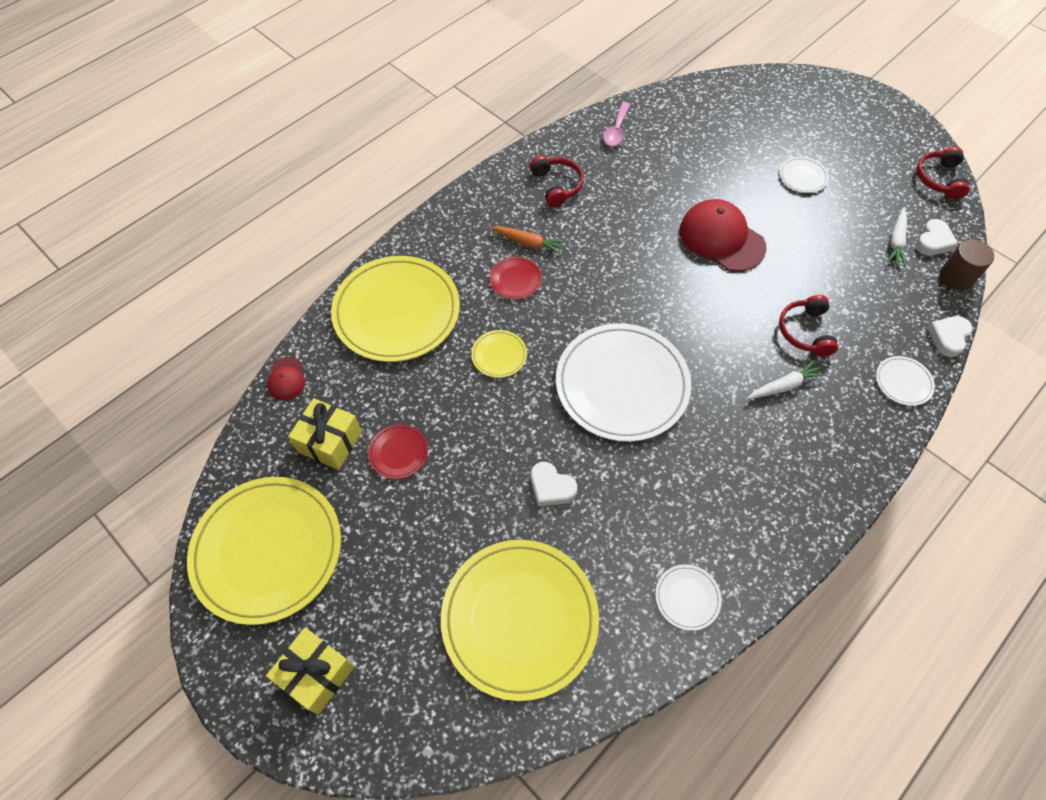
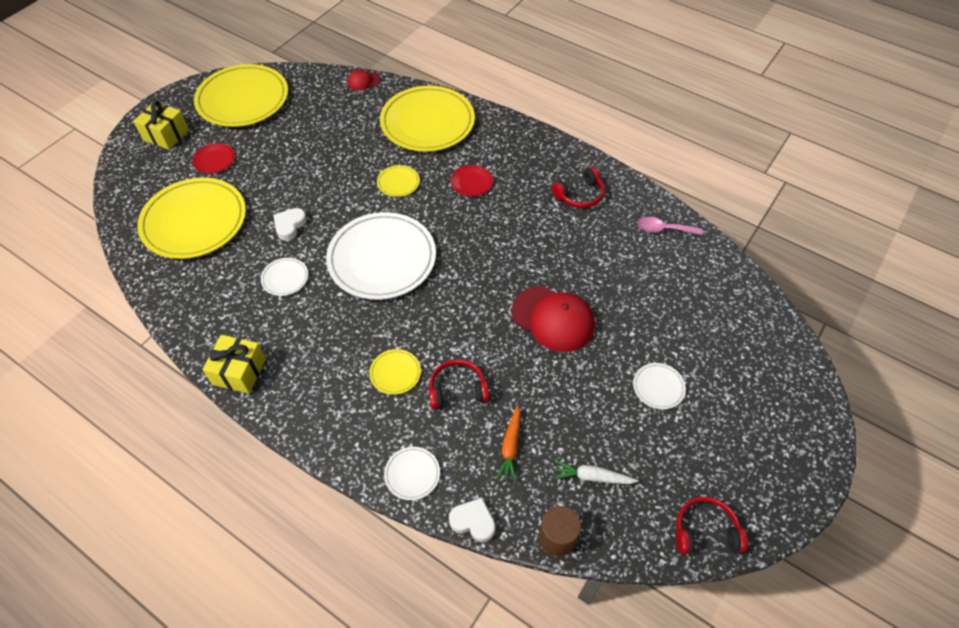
camera: 80 degrees right, 5 degrees down
yellow gift [288,398,362,470] -> yellow gift moved to [202,335,266,394]
red plate [368,424,428,479] -> red plate moved to [192,143,235,174]
orange carrot [491,226,566,255] -> orange carrot moved to [496,405,521,482]
white plate [655,565,722,631] -> white plate moved to [261,258,308,296]
red cap [680,199,766,272] -> red cap turned 90 degrees clockwise [511,286,595,352]
white carrot [748,360,826,399] -> yellow plate [369,349,421,395]
white heart [915,219,958,256] -> none

